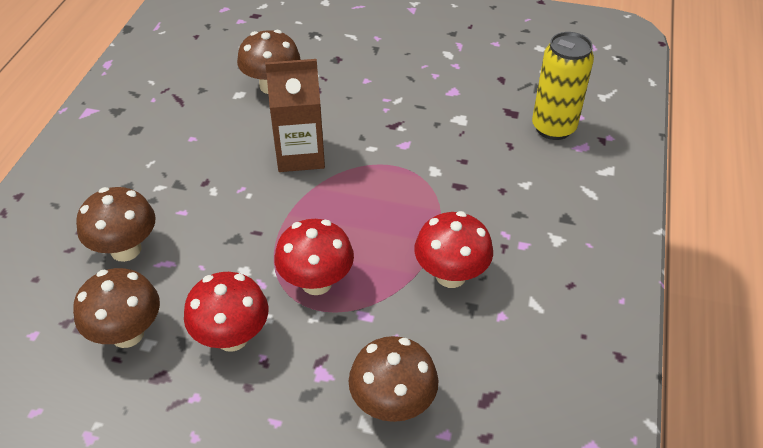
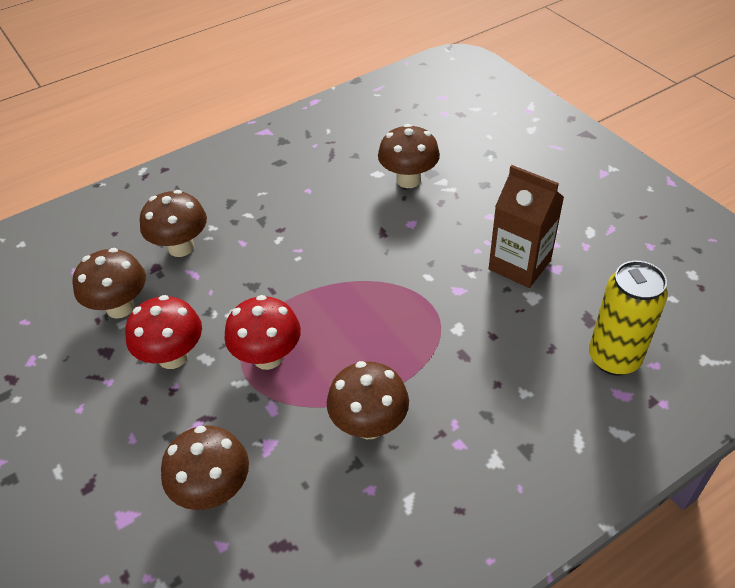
camera: 45 degrees right, 0 degrees up
brown carton [265,59,325,172] -> brown carton moved to [489,165,564,288]
red mushroom [414,211,493,288] -> brown mushroom [327,361,409,439]

